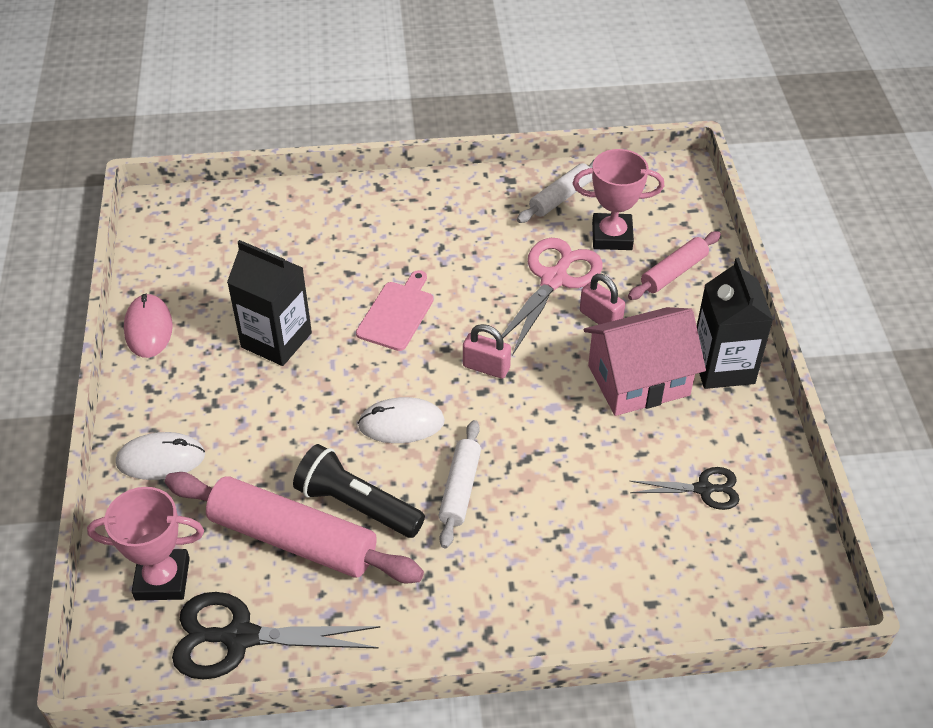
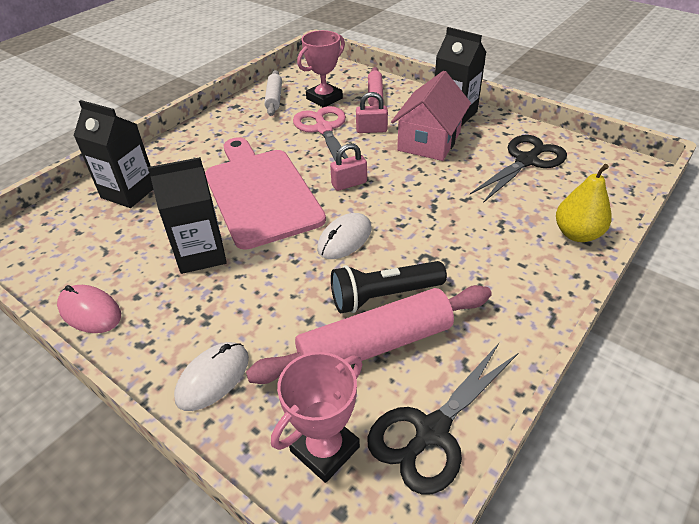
camera: 45 degrees left, 5 degrees down
pink cutting board [356,270,434,351] -> pink cutting board [205,137,326,250], size x2.09
white rolling pin [438,420,481,548] -> none
black scissors [630,467,740,510] -> black scissors [470,135,567,203], size x1.73
none -> black carton [74,100,153,208]
none -> yellow pear [556,164,611,242]

